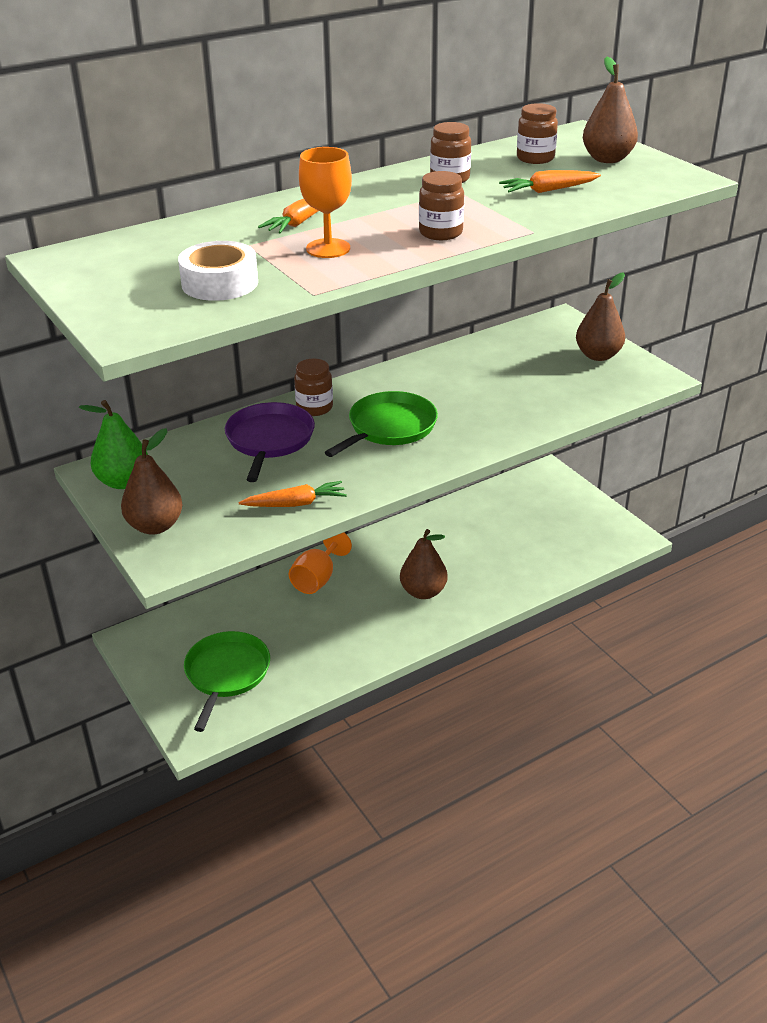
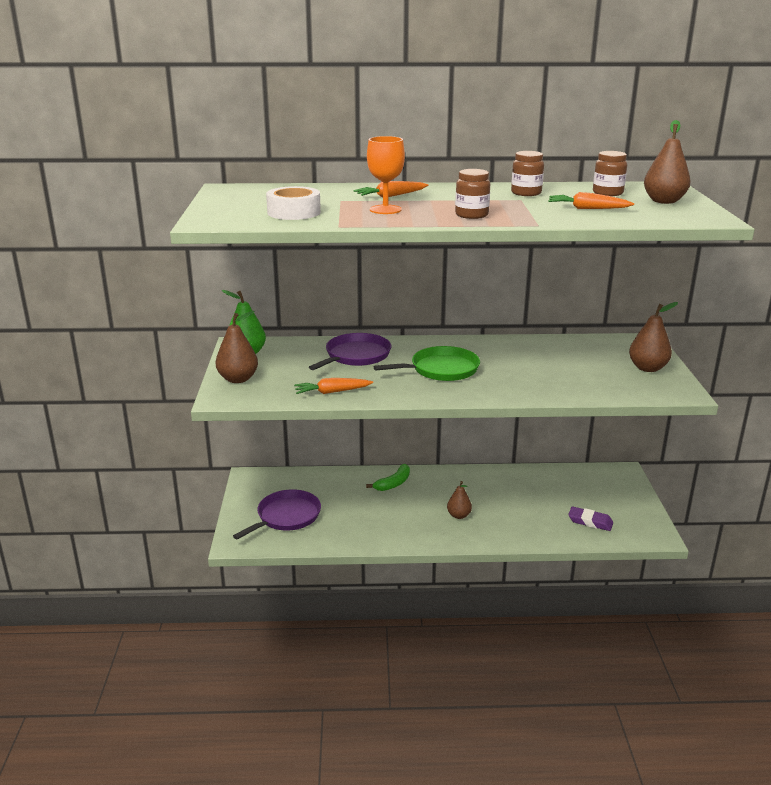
camera: 30 degrees right, 10 degrees down
green pan [184,631,270,732] -> purple pan [233,489,321,539]
orange carrot [239,481,347,507] -> orange carrot turned 150 degrees clockwise [294,378,373,394]
orange goblet [289,532,352,594] -> green banana [366,464,410,491]
brown jar [294,359,333,416] -> none
brown pear [400,529,448,599] -> brown pear [447,481,472,519], size x0.65
none -> purple eraser [568,506,613,531]

